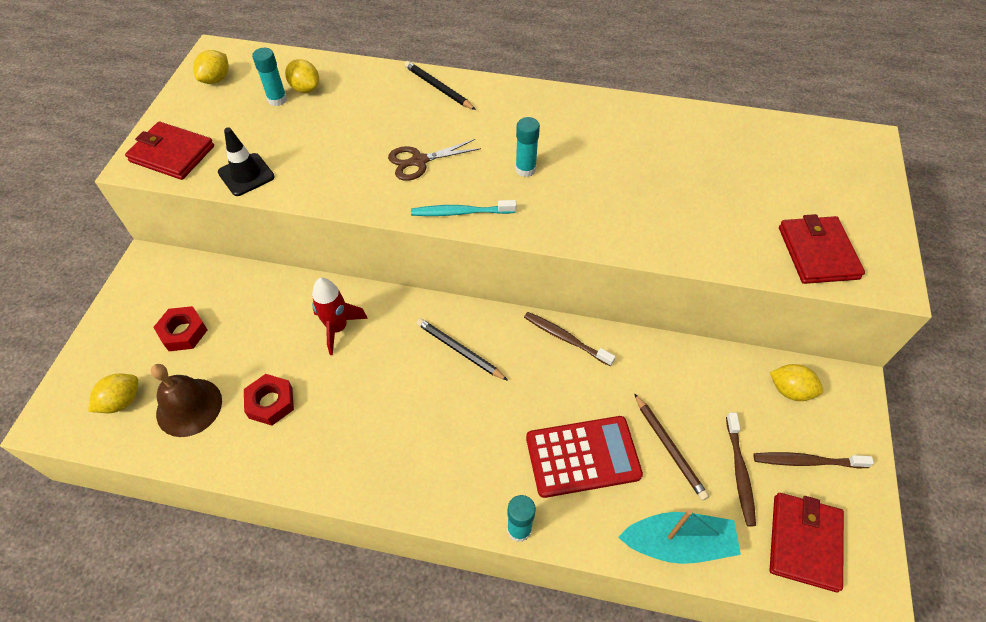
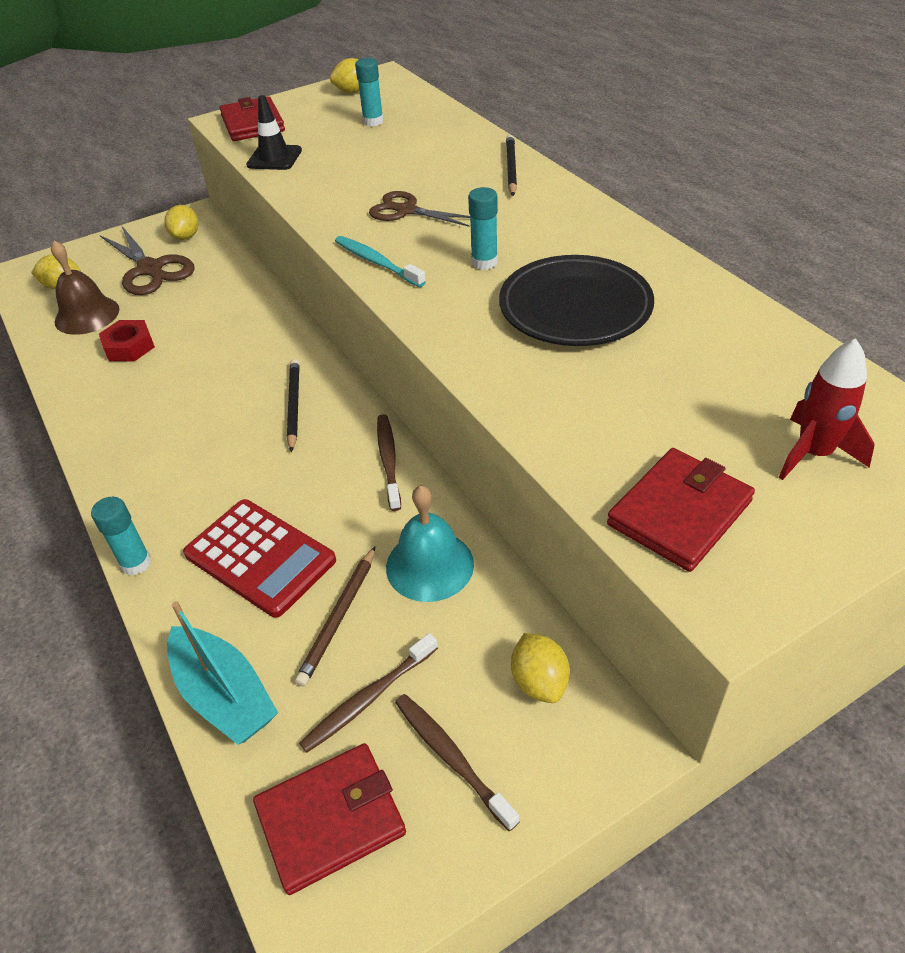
camera: 50 degrees right, 10 degrees down
red nut [153,306,207,351] -> brown scissors [100,225,195,295]
yellow lemon [285,59,319,93] -> yellow lemon moved to [164,205,198,240]
red rocket [312,278,368,355] -> red rocket moved to [779,339,875,480]
none -> turquoise bell [386,485,474,602]
none -> black plate [499,255,654,346]

